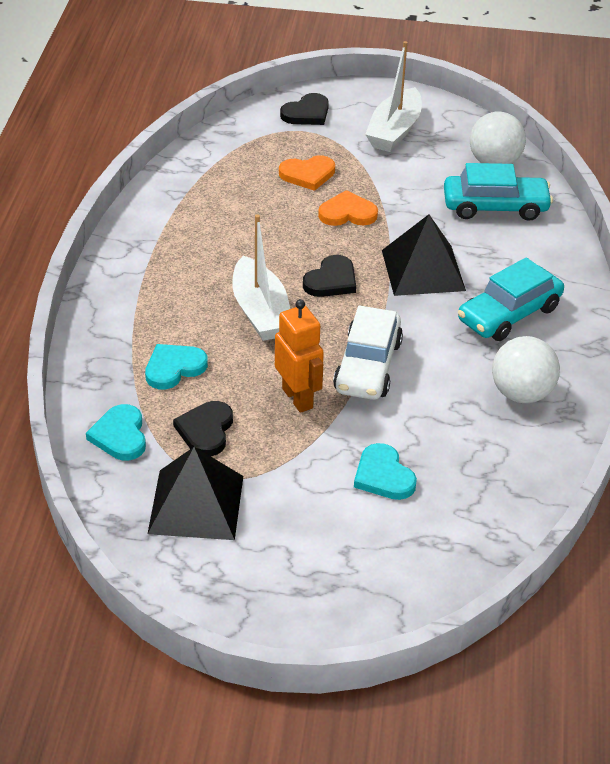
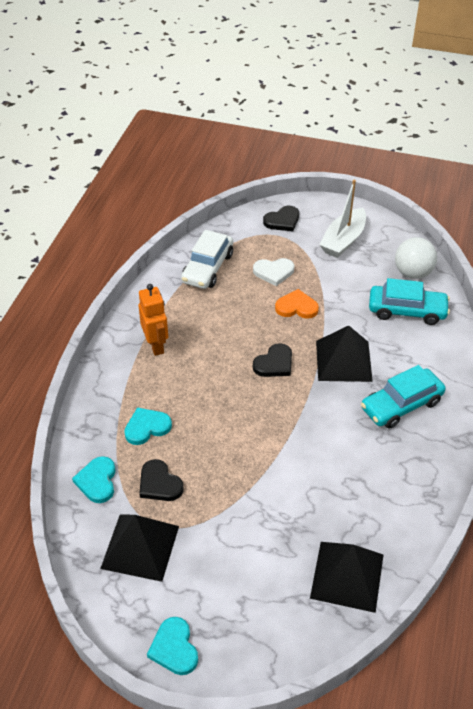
camera: 10 degrees right, 5 degrees up
black heart [173,401,233,456] -> black heart turned 60 degrees counterclockwise [139,459,184,501]
white boat [232,214,290,341] -> none
orange robot [275,299,324,413] -> orange robot moved to [139,284,168,356]
orange heart [279,155,335,191] -> white heart [253,258,294,286]
white car [333,305,403,400] -> white car moved to [181,230,233,289]
turquoise heart [354,443,417,500] -> turquoise heart moved to [147,617,198,675]
white ball [492,336,560,403] -> none
none -> black pyramid [310,542,384,613]

